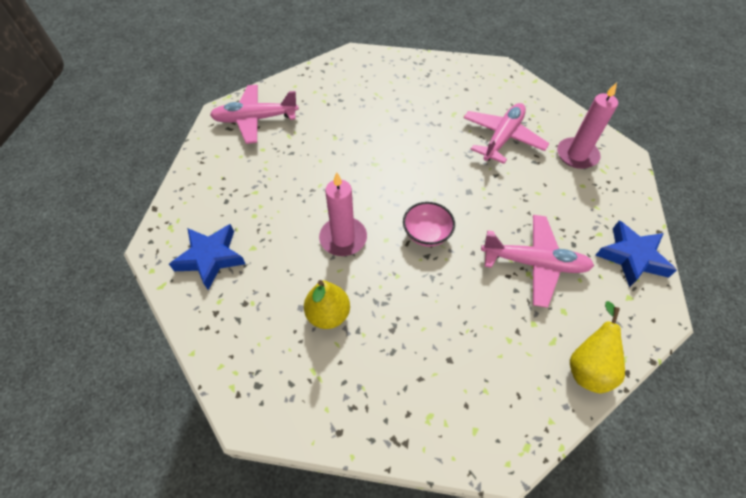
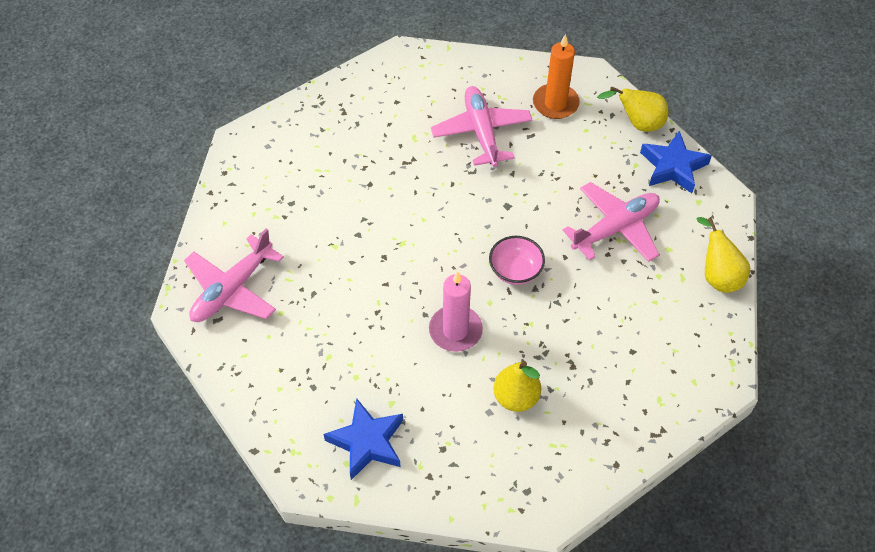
camera: 45 degrees left, 0 degrees up
pink candle [557,82,618,169] -> orange candle [533,34,580,119]
none -> yellow pear [597,87,668,132]

